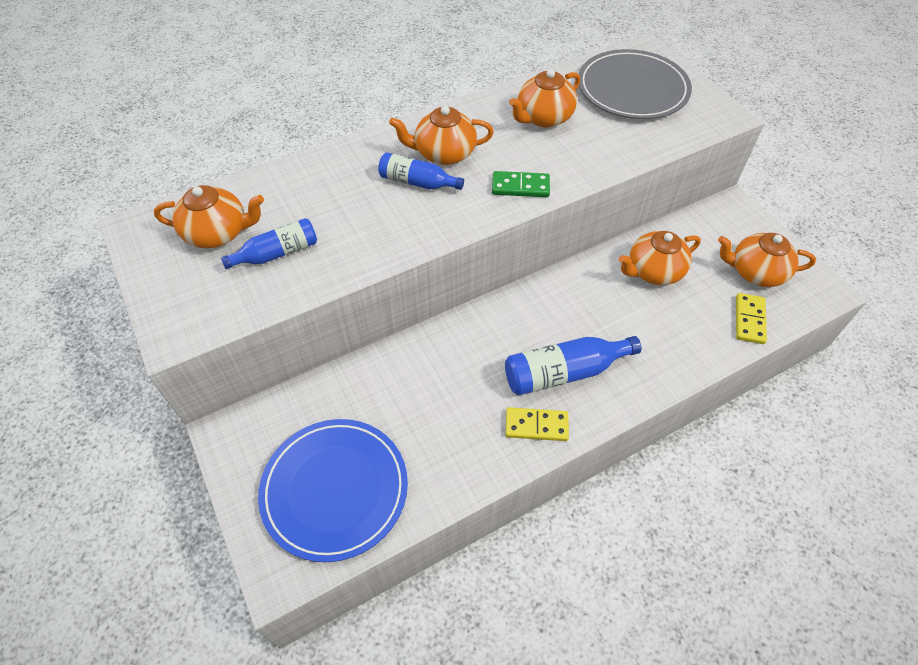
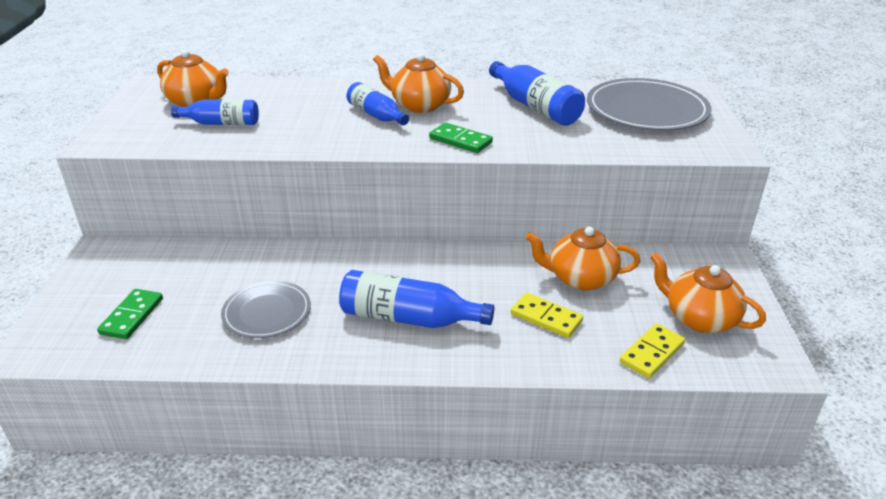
camera: 30 degrees right, 20 degrees down
blue plate [258,419,408,562] -> green domino [97,289,163,339]
yellow domino [506,407,569,441] -> yellow domino moved to [511,293,583,338]
orange teapot [509,69,580,128] -> blue bottle [489,61,585,126]
none -> grey plate [221,281,311,338]

